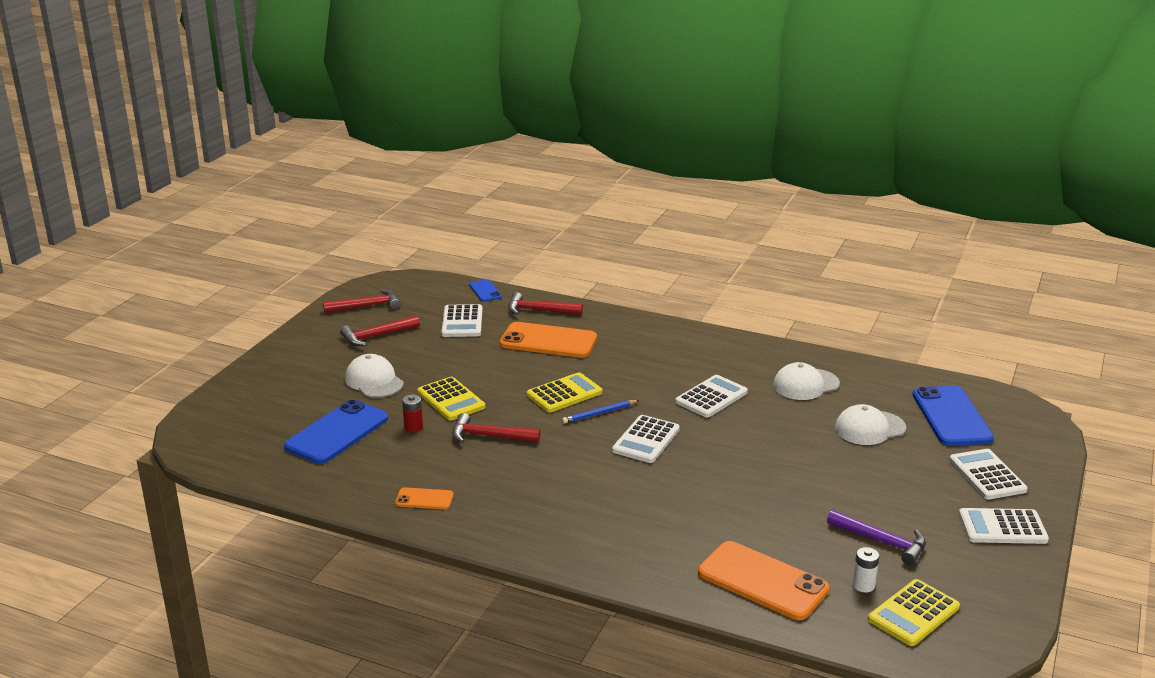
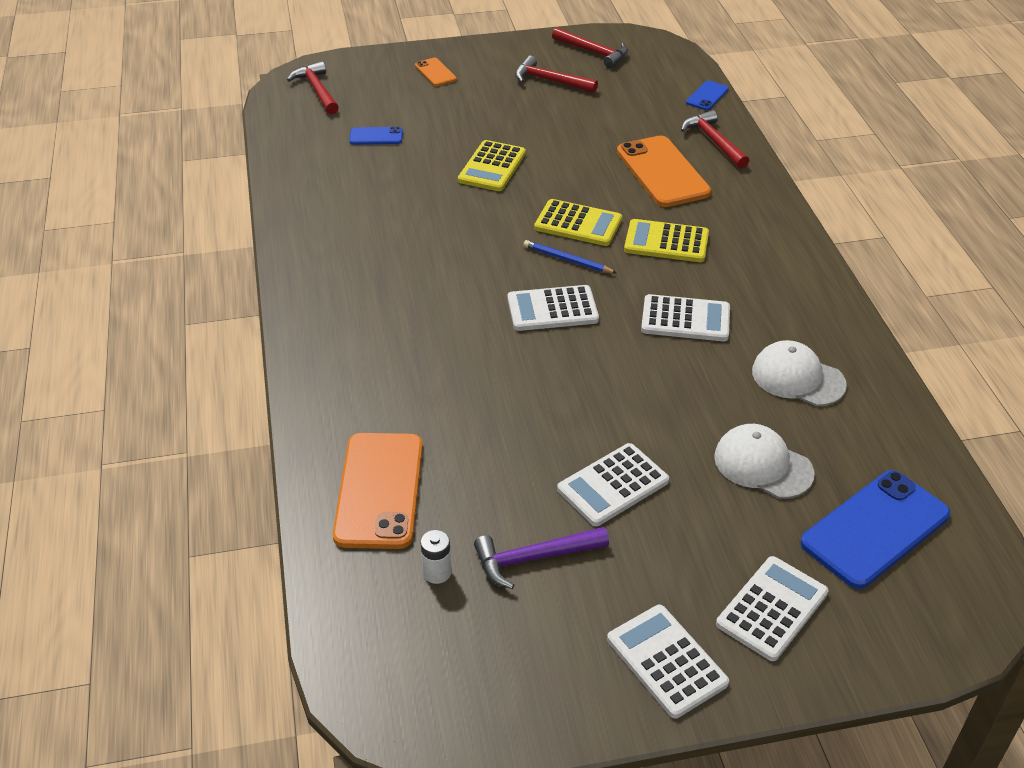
camera: 55 degrees right, 15 degrees up
blue phone [284,399,388,464] -> blue phone [349,126,403,145], size x0.49
white cap [345,354,404,398] -> none
orange phone [395,487,454,509] -> orange phone moved to [415,58,457,86]
red battery [402,394,423,432] -> none
white calculator [442,304,483,337] -> white calculator moved to [557,443,669,526]
red hammer [452,413,541,443] -> red hammer moved to [287,61,339,114]
purple hammer [827,510,926,565] -> purple hammer turned 75 degrees clockwise [474,527,609,589]
yellow calculator [868,579,960,646] -> yellow calculator moved to [624,219,709,262]

